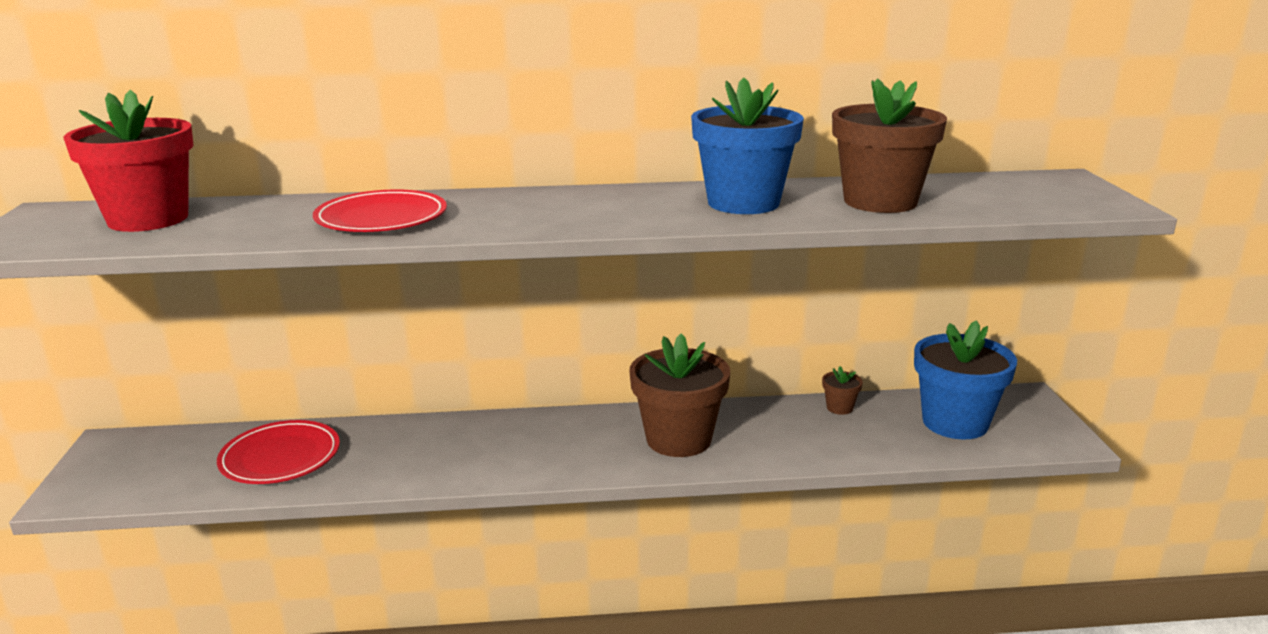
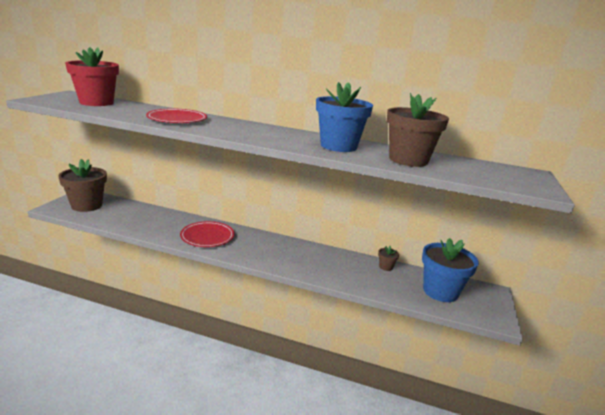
camera: 20 degrees right, 0 degrees up
red plate [217,420,340,484] -> red plate moved to [180,221,234,247]
brown flower pot [629,334,730,457] -> brown flower pot moved to [58,159,107,212]

